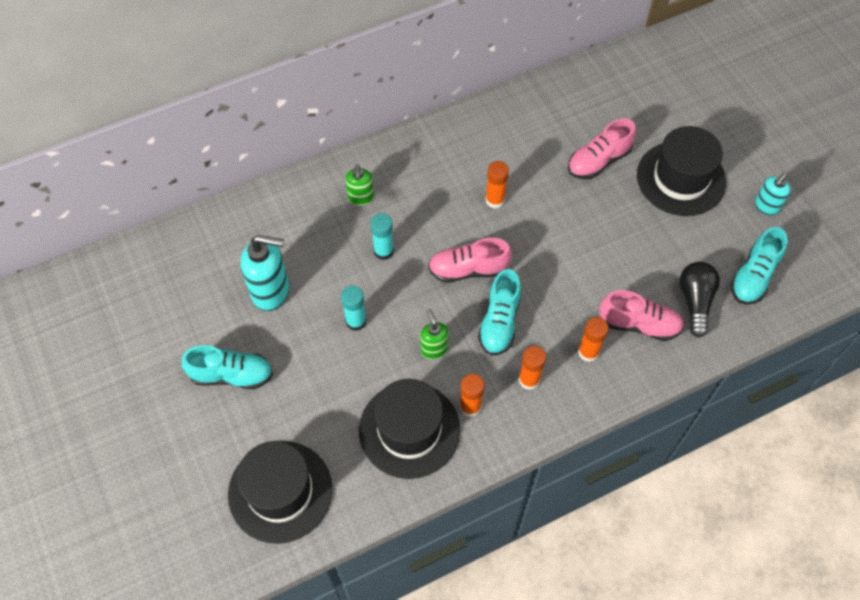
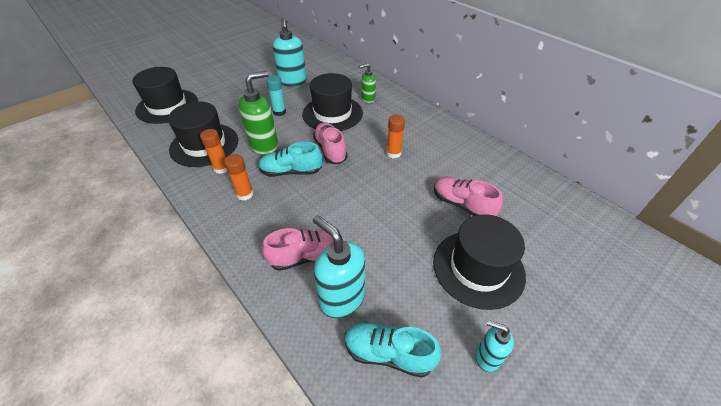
camera: 75 degrees right, 15 degrees down
turquoise shoe [181,345,273,389] -> none
turquoise glue stick [371,213,394,260] -> black hat [302,73,363,131]
green soap dispenser [420,309,449,360] -> green soap dispenser [239,71,278,155], size x1.75
orange glue stick [578,317,609,362] -> none
pink shoe [599,290,684,341] -> pink shoe turned 105 degrees counterclockwise [262,228,334,271]
black light bulb [679,262,720,338] -> turquoise soap dispenser [313,215,365,319]

